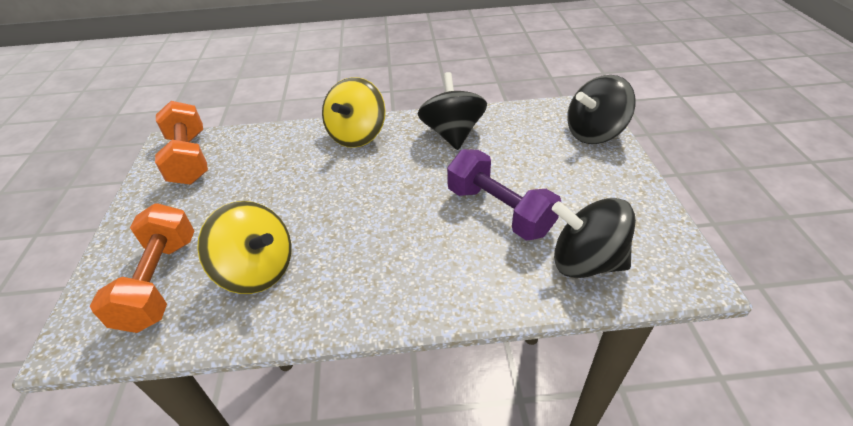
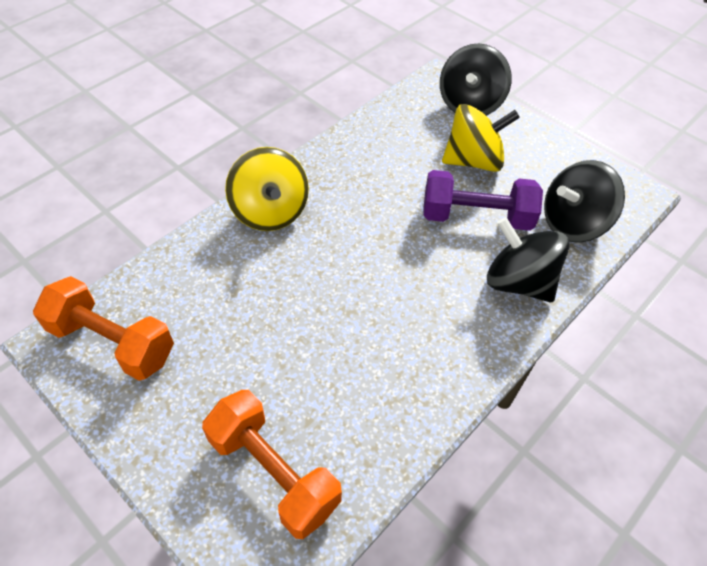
camera: 45 degrees left, 10 degrees up
yellow spinning top [197,201,292,294] -> yellow spinning top moved to [442,104,520,172]
black spinning top [418,72,487,150] -> black spinning top moved to [487,217,570,302]

